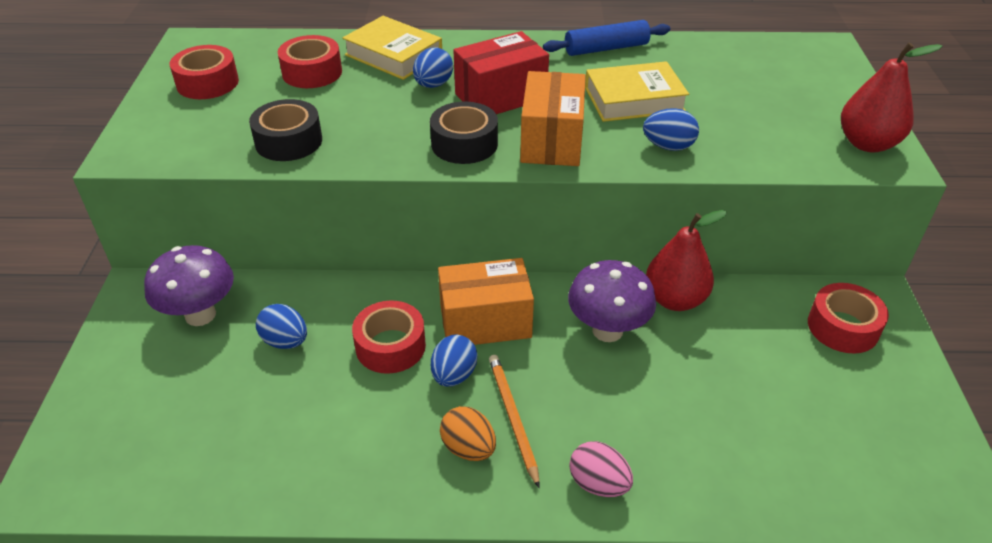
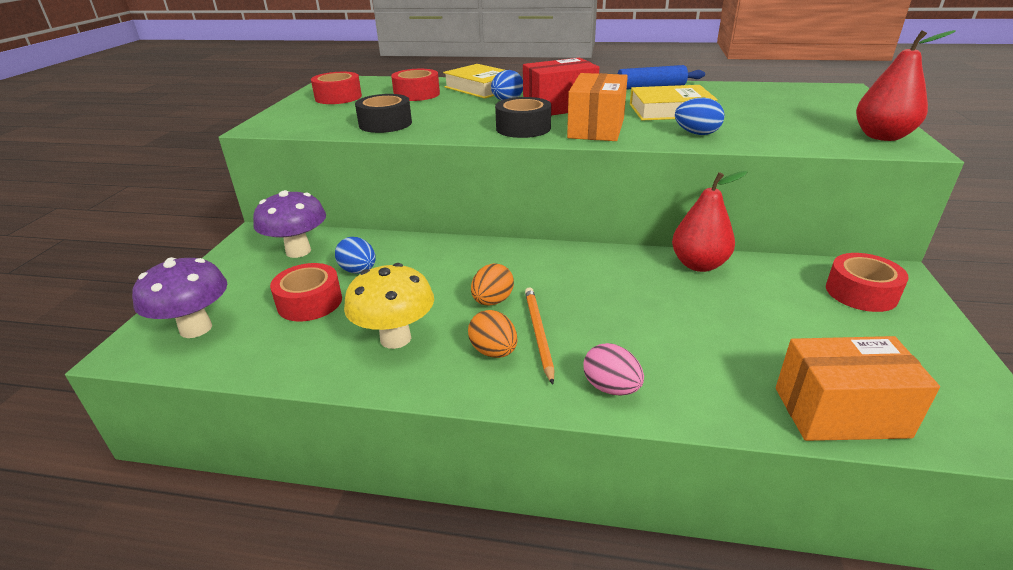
camera: 10 degrees right, 10 degrees down
red tape [352,300,426,374] -> red tape moved to [270,263,342,321]
blue egg [431,334,477,387] -> orange egg [471,263,514,305]
orange box [438,258,534,345] -> orange box moved to [776,336,940,441]
purple mushroom [568,260,656,342] -> purple mushroom moved to [132,257,227,338]
none -> yellow mushroom [344,263,434,349]

